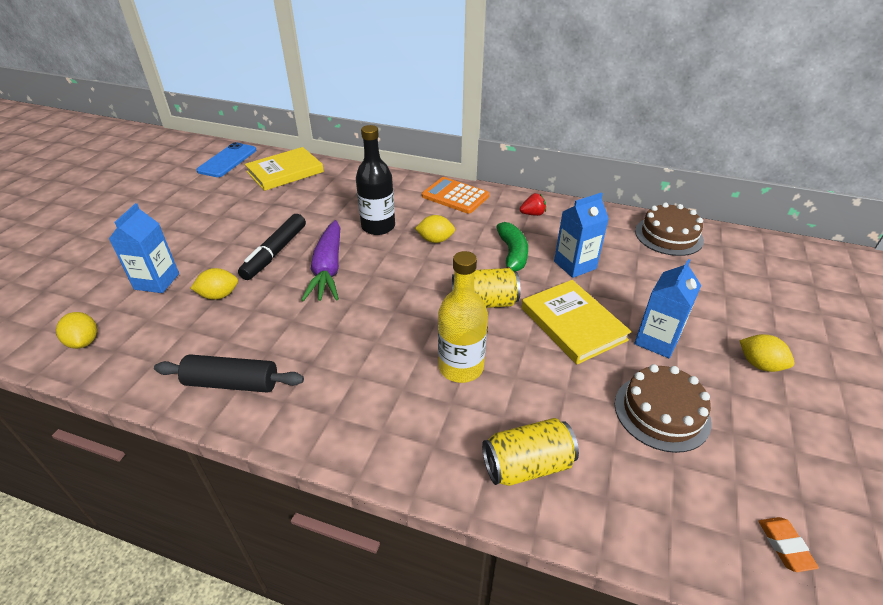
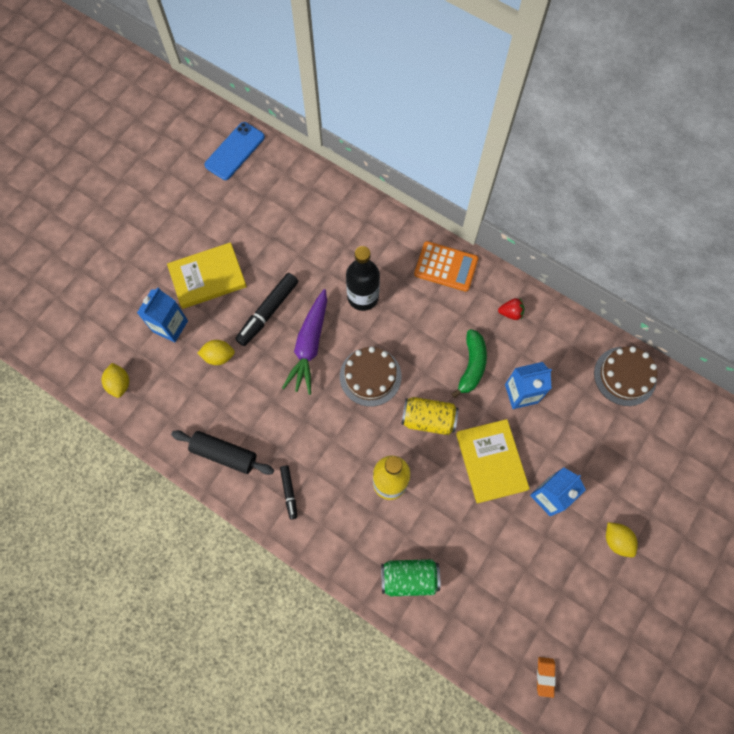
camera: 15 degrees right, 30 degrees up
yellow book [245,147,324,191] -> yellow book moved to [167,242,247,309]
yellow lemon [415,215,455,243] -> none
orange calculator [422,177,489,214] -> orange calculator turned 150 degrees clockwise [414,241,478,292]
yellow can [482,418,579,486] -> green can [381,559,440,596]
brown cake [615,364,712,453] -> brown cake moved to [340,347,401,406]
none -> black marker [280,465,297,519]

